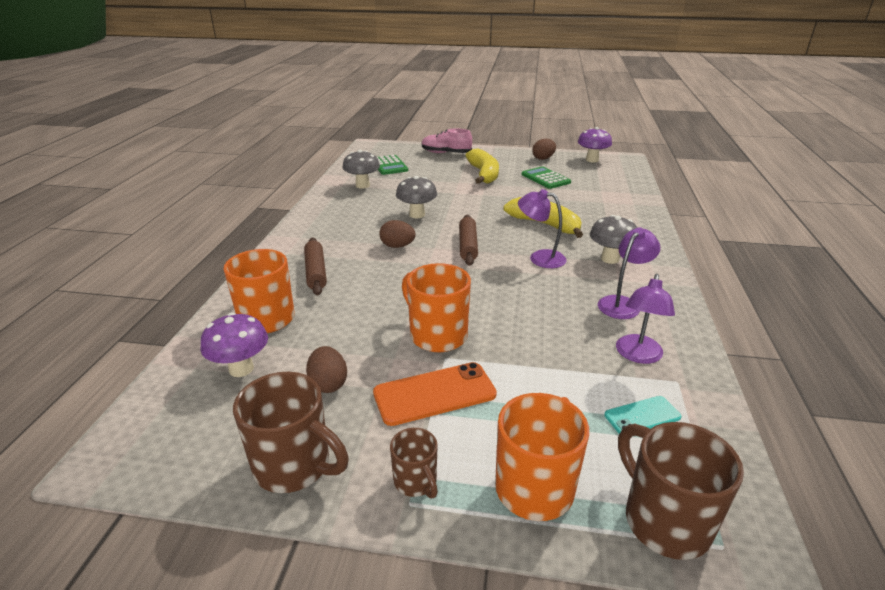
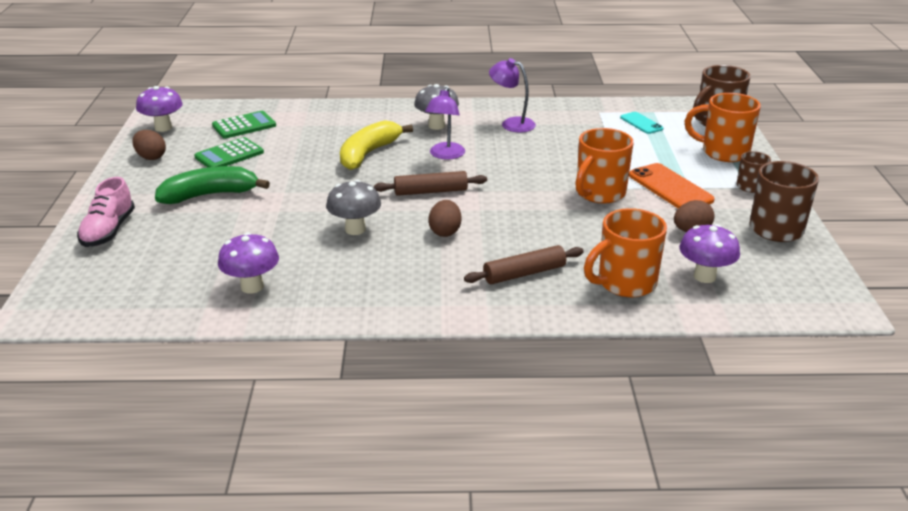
camera: 100 degrees left, 0 degrees up
grey mushroom [342,150,380,189] -> purple mushroom [218,232,279,294]
green calculator [377,155,408,175] -> green calculator moved to [212,111,276,139]
yellow banana [465,148,499,184] -> green banana [155,166,270,204]
purple lamp [616,274,675,364] -> none

